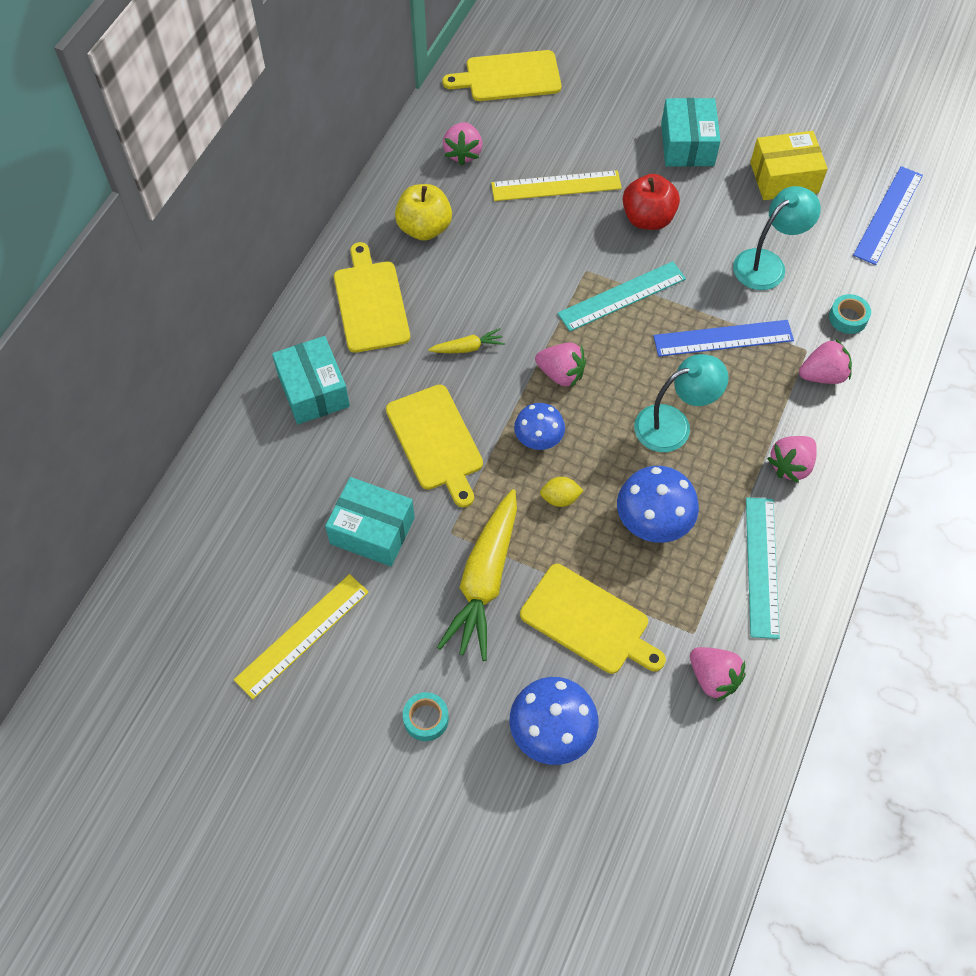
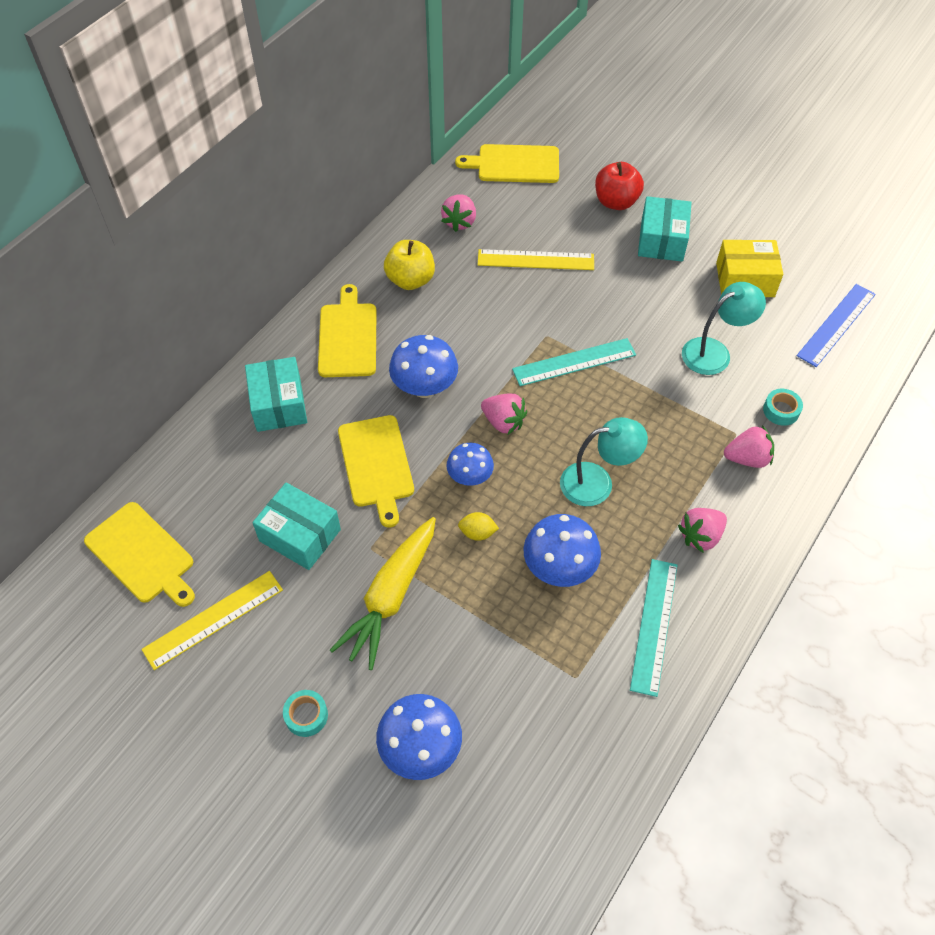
camera: 10 degrees right, 5 degrees down
yellow carrot [428,328,505,353] -> blue mushroom [389,335,458,398]
yellow cutting board [520,564,666,674] -> yellow cutting board moved to [84,502,195,607]
red apple [623,174,680,230] -> red apple moved to [595,162,644,210]
blue ruler [653,320,794,357] -> none
pink strawberry [690,647,745,702] -> none

